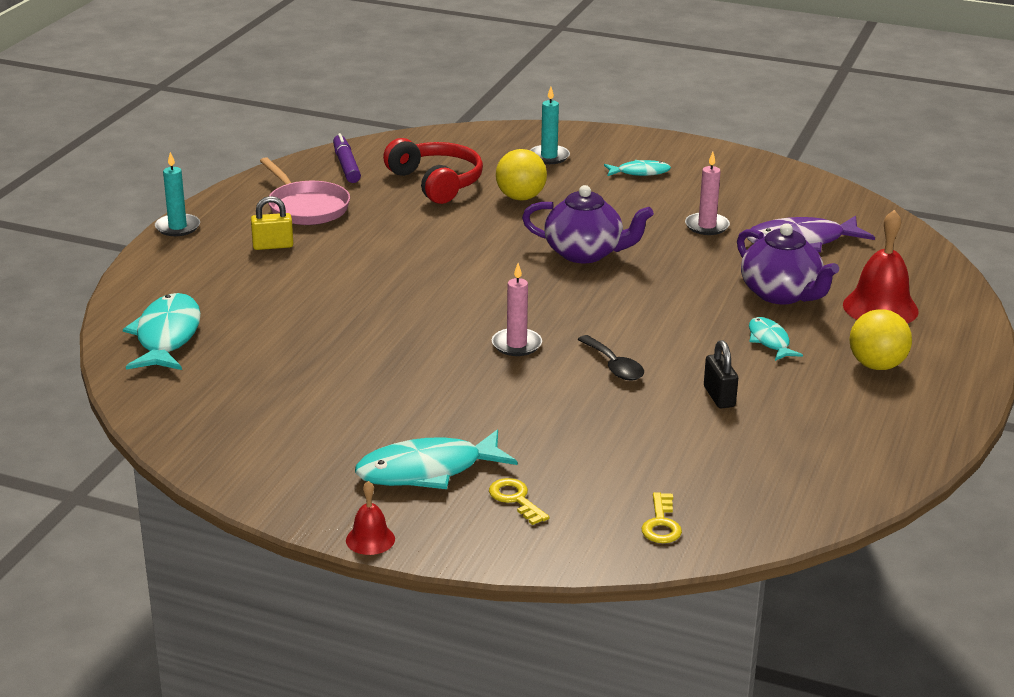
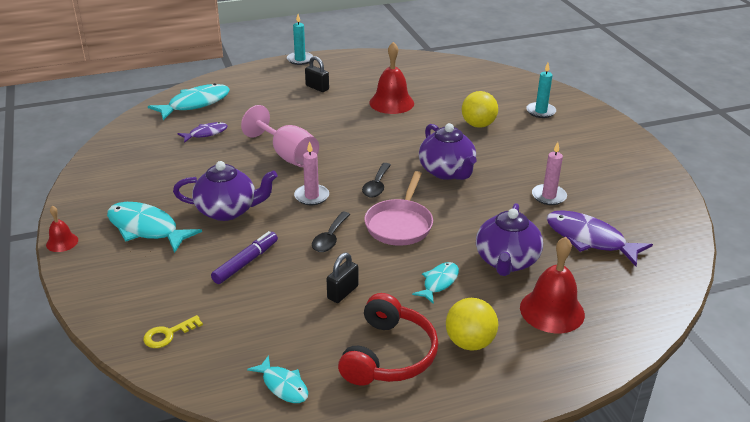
camera: 50 degrees right, 5 degrees up
yellow padlock [251,196,293,250] -> black padlock [305,56,329,92]
pink pan [260,157,350,225] -> pink pan moved to [364,171,433,246]
purple marker [333,133,361,183] -> purple marker moved to [211,231,278,284]
red headphones [383,138,483,204] -> red headphones moved to [338,293,438,386]
yellow key [489,478,549,525] -> none
turquoise fish [604,160,671,176] -> turquoise fish moved to [247,355,308,403]
none -> purple teapot [173,161,278,221]
none -> purple fish [178,122,228,143]
none -> pink goblet [241,105,319,167]
none -> black spoon [362,163,391,197]
none -> red bell [370,42,414,114]

